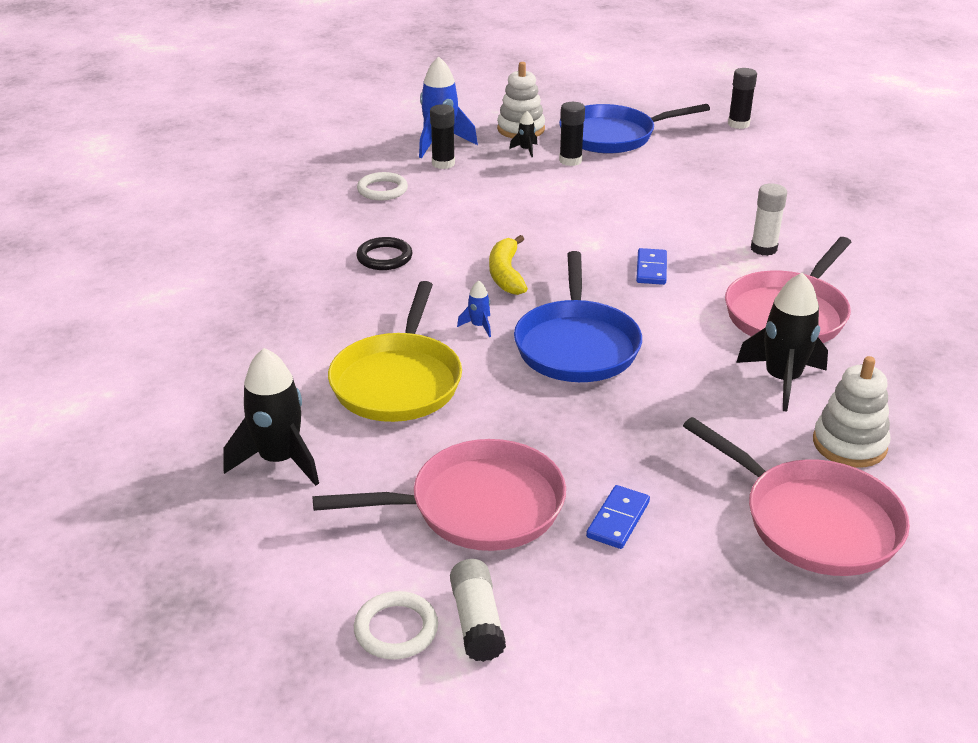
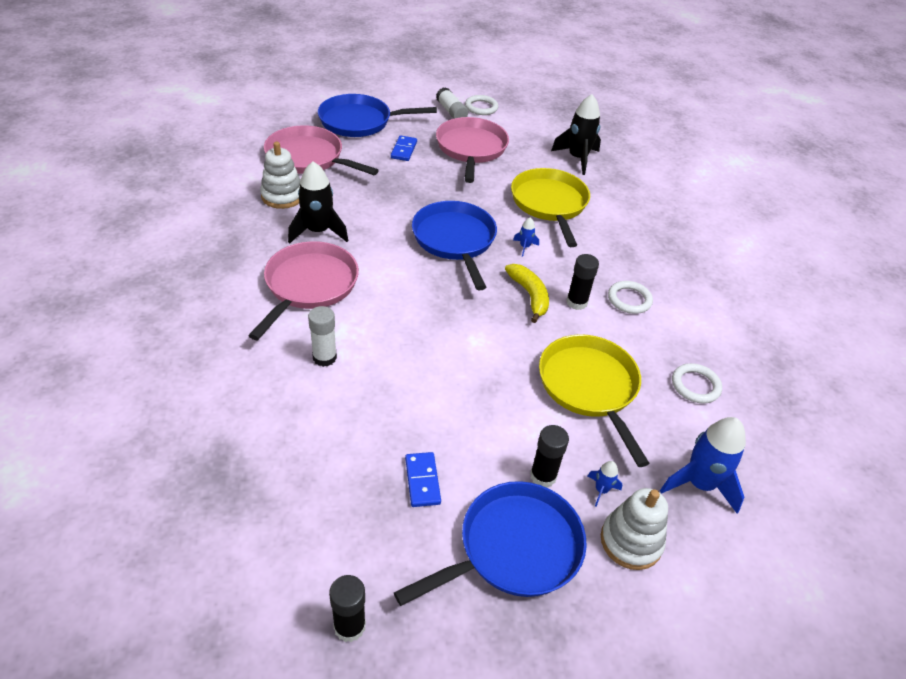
camera: 160 degrees right, 10 degrees up
pink pan [313,439,566,551] -> pink pan turned 120 degrees clockwise [436,117,509,183]
black ring [356,237,413,270] -> white ring [608,281,653,314]
black glue stick [430,104,455,169] -> black glue stick moved to [566,254,599,310]
black rocket [509,111,537,157] -> blue rocket [588,461,622,506]
blue domino [636,248,667,285] -> blue domino moved to [405,452,441,507]
none -> blue pan [318,94,437,137]
none -> yellow pan [539,334,650,467]

